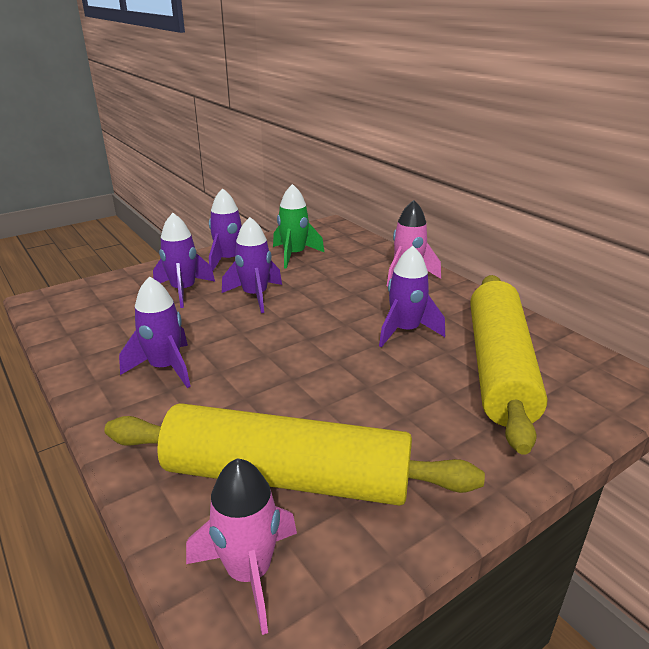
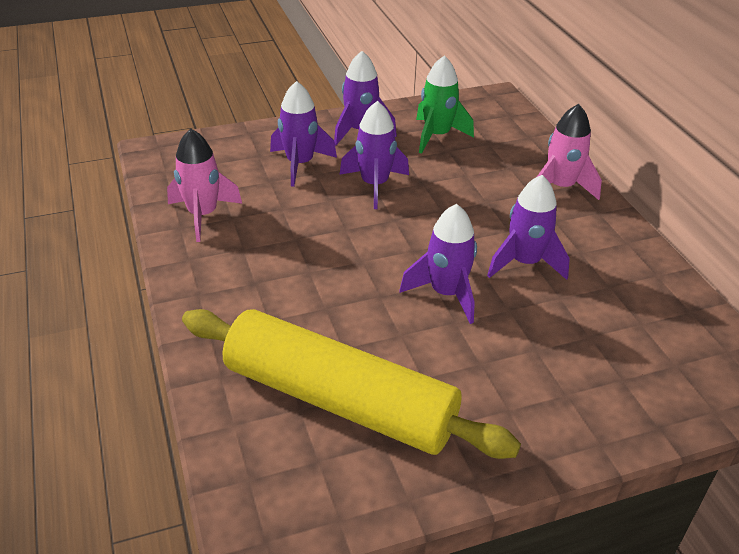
camera: 15 degrees right, 10 degrees up
purple rocket [119,276,191,388] -> purple rocket moved to [399,204,477,324]
pink rocket [186,458,297,635] -> pink rocket moved to [167,128,242,242]
yellow rolling pin [471,275,548,455] -> none

